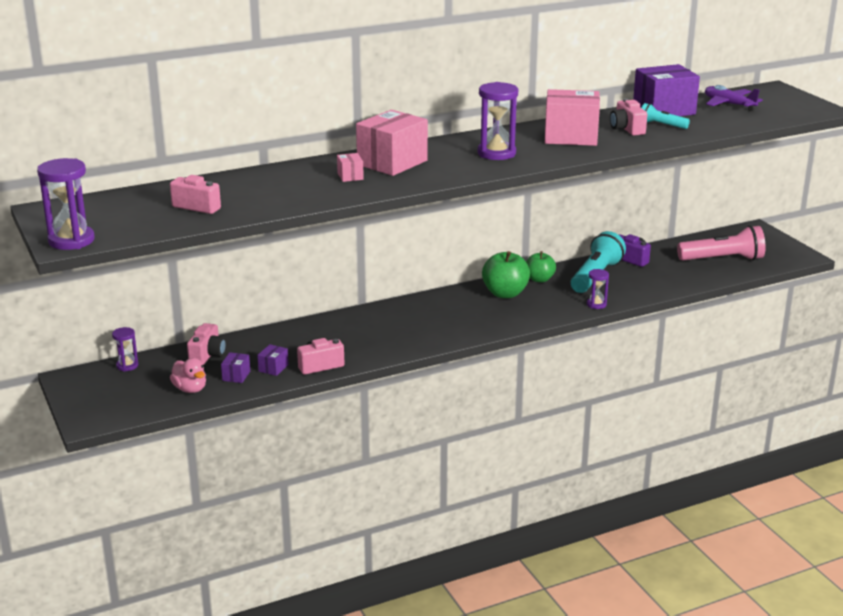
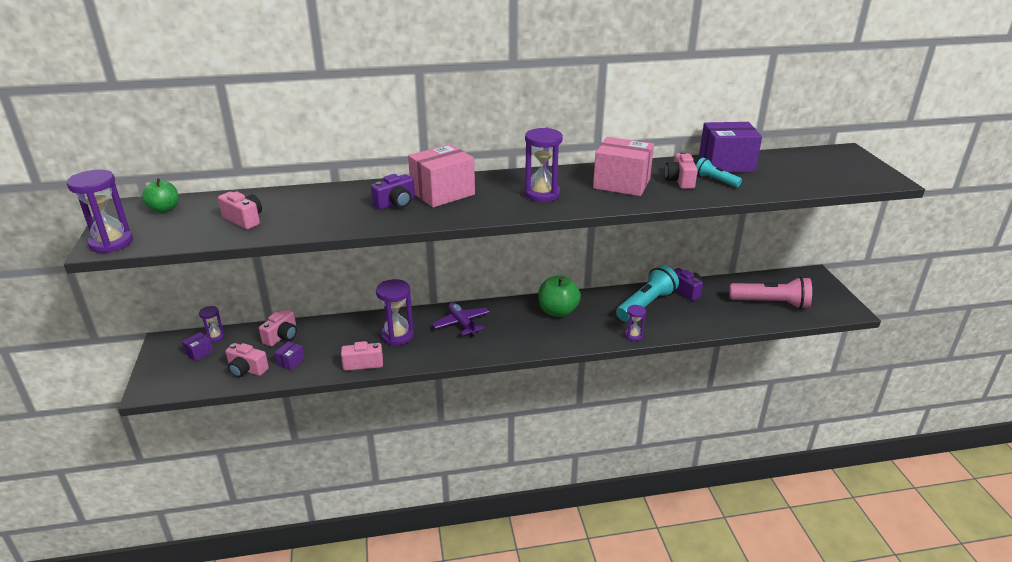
camera: 15 degrees right, 5 degrees up
pink duck [170,358,206,393] -> pink camera [225,343,269,378]
purple box [257,344,289,376] -> purple box moved to [182,332,214,361]
pink box [337,153,364,182] -> purple camera [371,174,415,210]
green apple [526,251,556,282] -> green apple moved to [142,179,179,213]
purple plane [705,85,763,111] -> purple plane moved to [432,302,490,337]
none -> purple hourglass [376,279,414,346]

